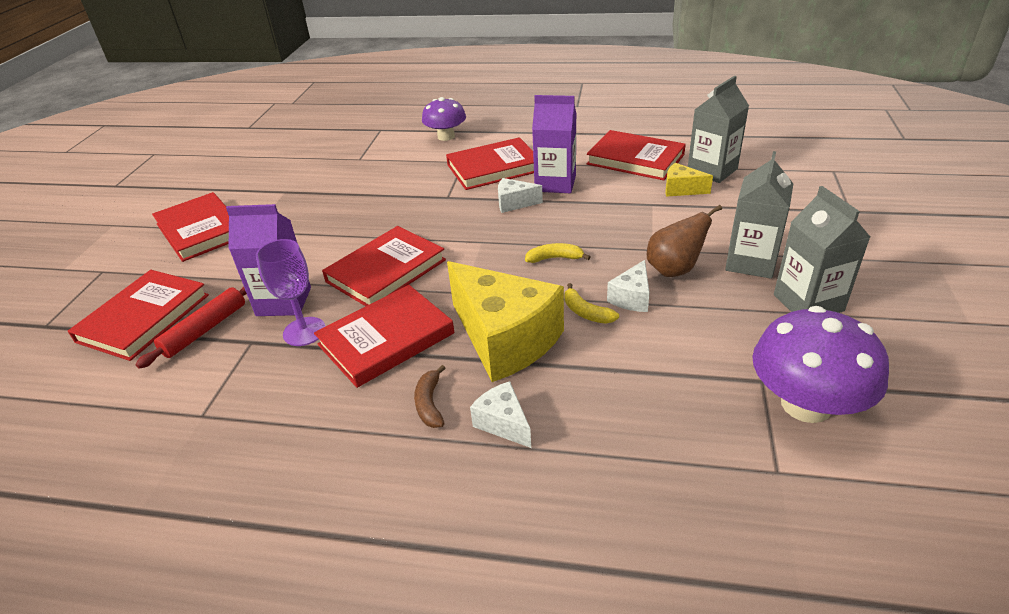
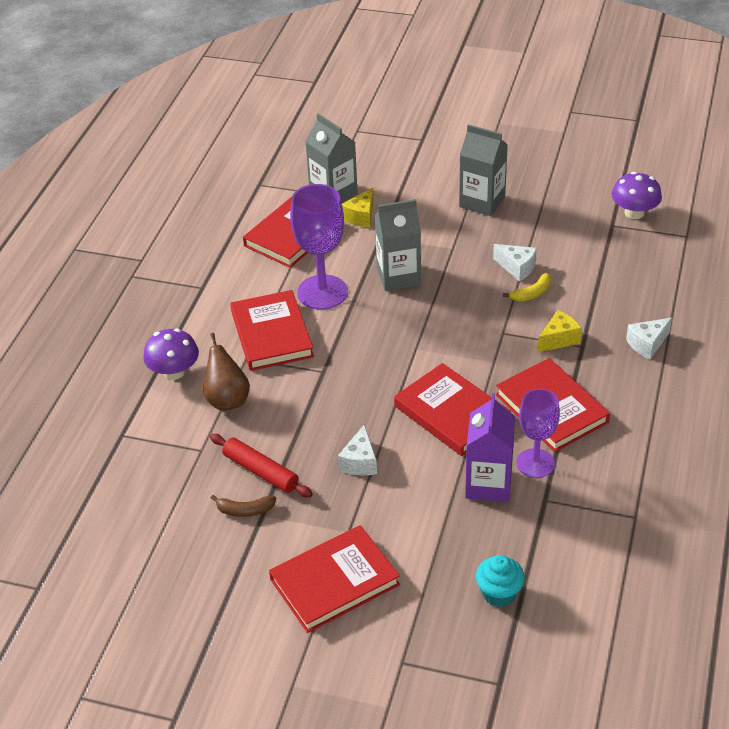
camera: 85 degrees left, 5 degrees up
red book [68,270,209,361] -> turquoise cupcake [476,555,525,607]
red rolling pin [135,287,247,369] -> red rolling pin moved to [210,434,313,497]
brown banana [414,365,446,428] -> brown banana moved to [211,495,276,517]
yellow cheese [447,261,564,382] -> yellow cheese [538,310,582,352], size x0.45
white cheese [498,178,543,213] -> white cheese moved to [338,425,377,475]
yellow banana [525,243,590,263] -> none
purple carton [532,95,576,193] -> purple goblet [290,184,348,310]
brown pear [647,205,722,277] -> brown pear moved to [203,333,250,411]
purple mushroom [752,306,889,423] -> purple mushroom [612,172,662,219], size x0.66
grey carton [774,186,870,313] -> grey carton moved to [375,199,421,291]

